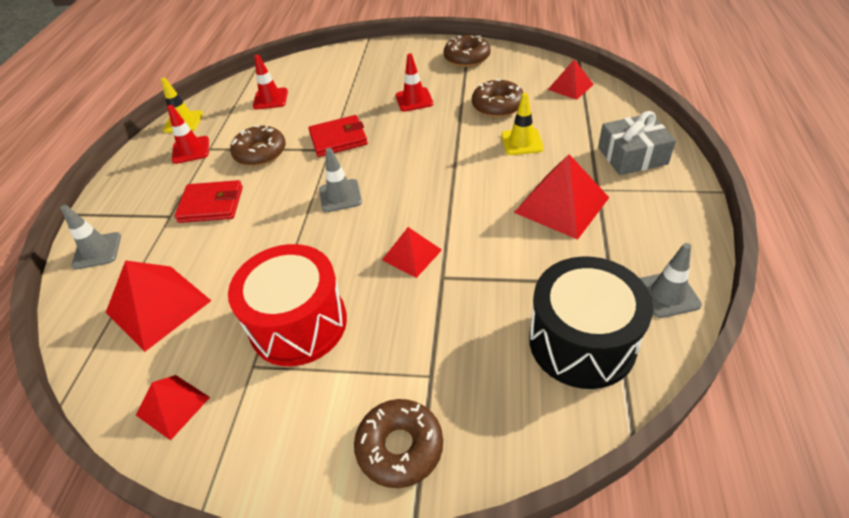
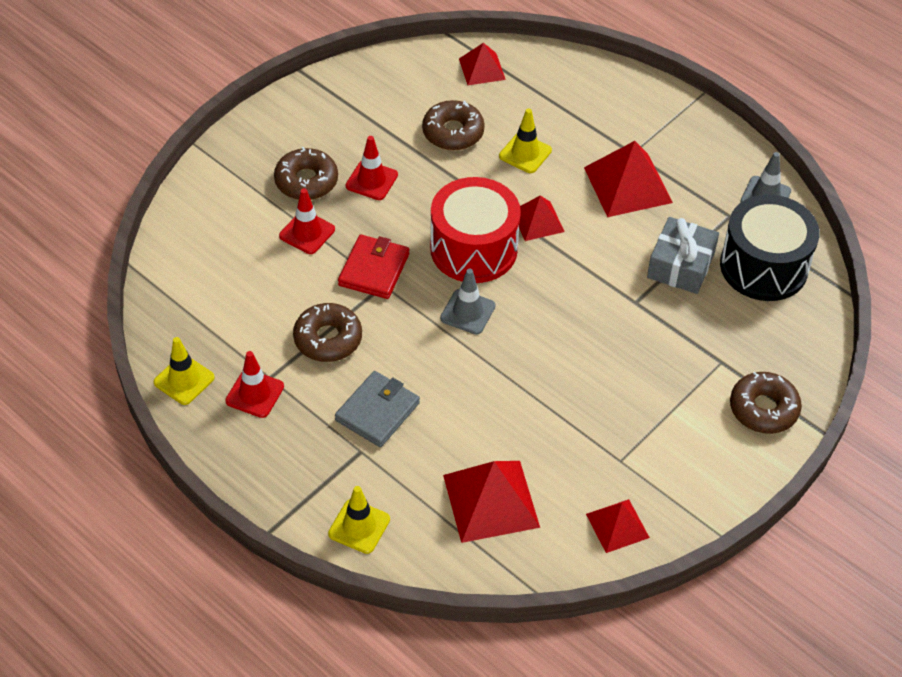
camera: 60 degrees left, 5 degrees up
grey traffic cone [60,205,121,270] -> yellow traffic cone [328,486,390,554]
red wallet [174,180,243,223] -> grey wallet [335,371,420,447]
red drum [228,244,347,366] -> red drum moved to [430,177,521,283]
red traffic cone [253,54,288,109] -> red traffic cone moved to [279,188,335,254]
red pyramid [382,227,442,278] -> red pyramid moved to [519,196,565,241]
brown donut [444,35,491,67] -> brown donut moved to [274,147,338,200]
grey gift [598,111,676,175] -> grey gift moved to [647,217,719,294]

